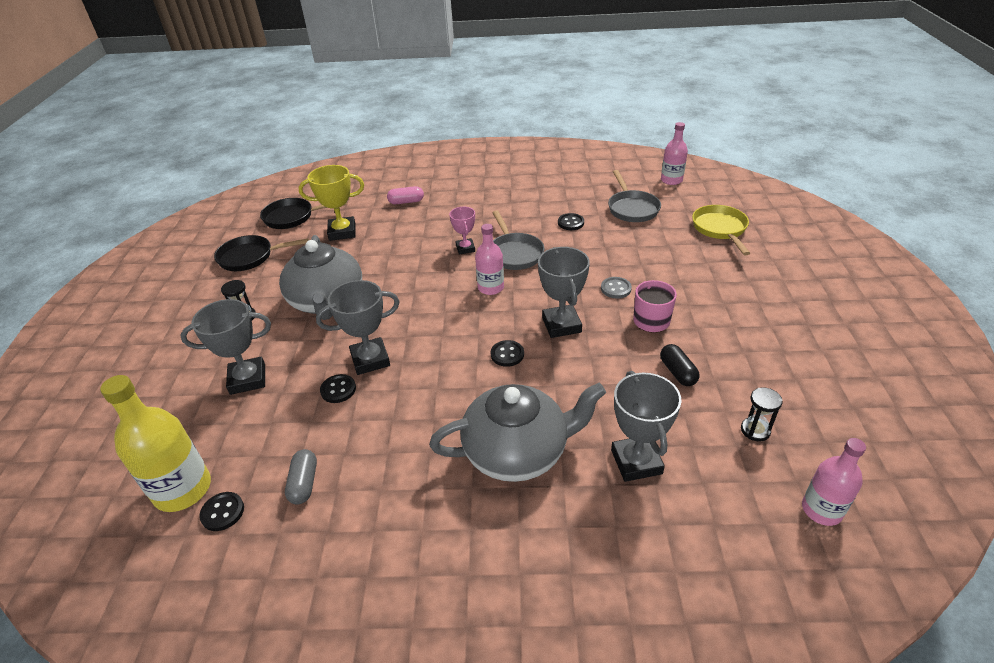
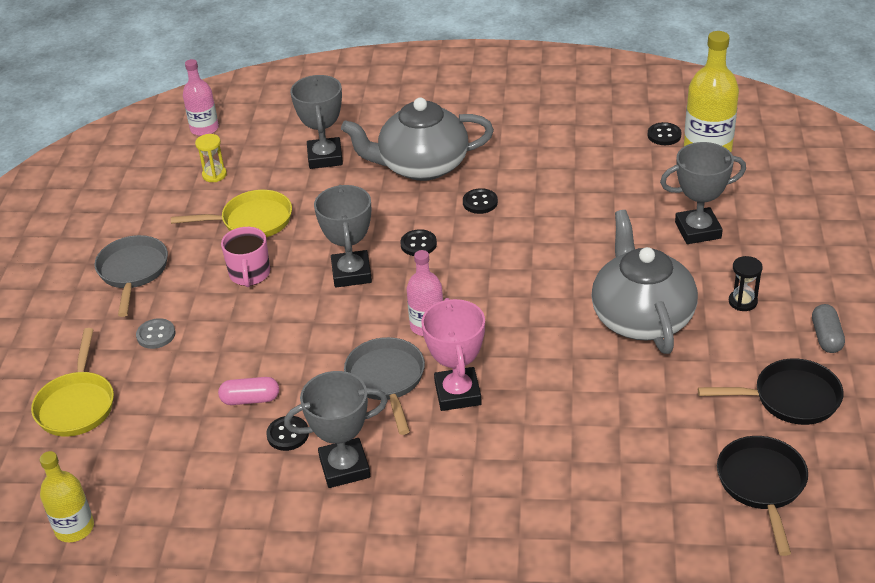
camera: 175 degrees left, 0 degrees up
black pan [260,198,347,229] -> black pan turned 90 degrees counterclockwise [717,436,808,556]
grey capsule [285,449,317,504] -> grey capsule moved to [812,304,845,353]
yellow trophy [299,165,364,241] -> none
grey trophy [316,280,400,375] -> grey trophy moved to [284,371,388,488]
black button [320,374,356,403] -> black button moved to [463,188,498,214]
pink capsule [387,186,424,204] -> pink capsule moved to [218,377,279,405]
pink trophy [449,207,475,255] -> pink trophy [421,298,485,411], size x1.63
grey button [601,277,632,299] -> grey button moved to [136,318,175,349]
grey pan [608,170,661,222] -> grey pan moved to [95,235,168,317]
black capsule [660,344,700,386] -> yellow pan [171,190,292,237]
pink bottle [661,122,688,185] -> yellow bottle [40,451,94,542]
black hourglass [741,388,783,441] -> yellow hourglass [195,134,227,182]

